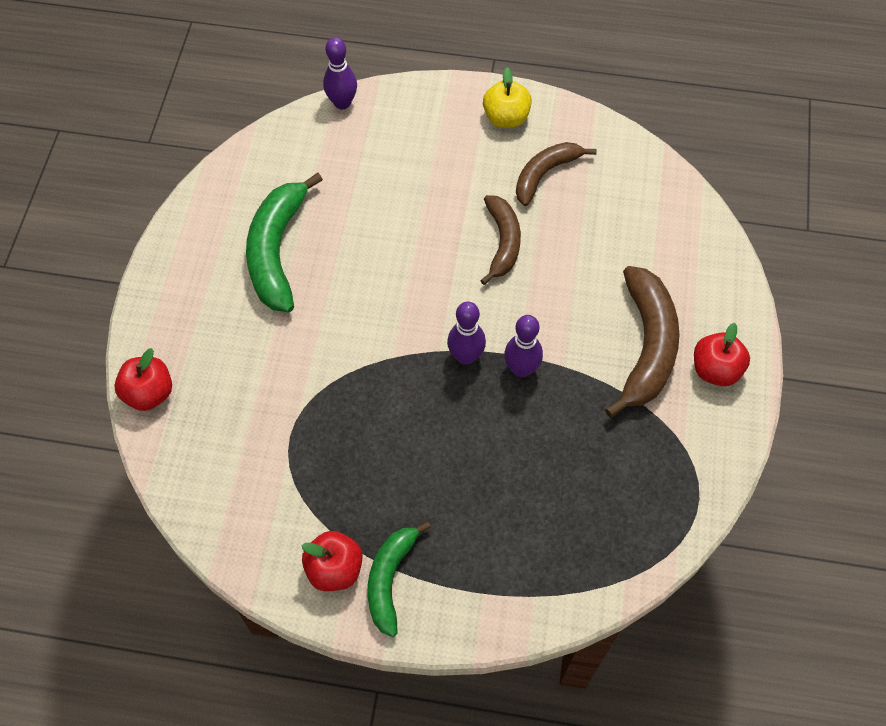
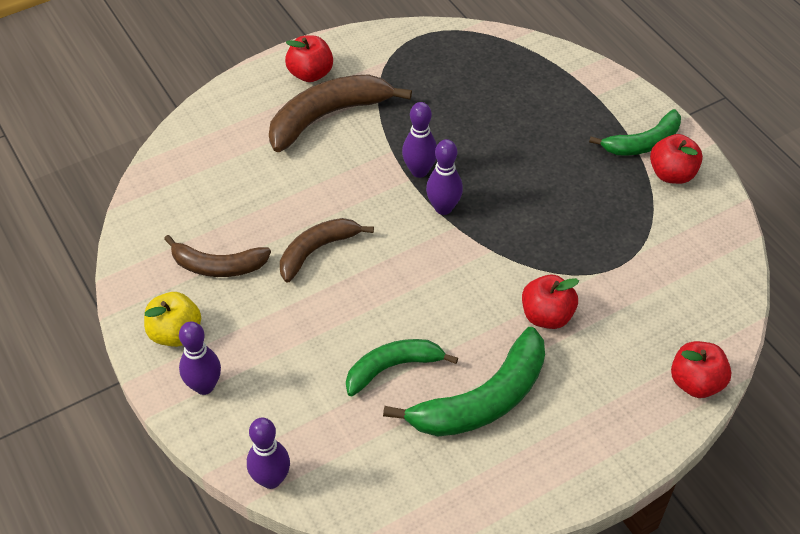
camera: 130 degrees left, 10 degrees down
none -> purple bowling pin [179,321,221,395]
none -> green banana [346,339,458,396]
none -> red apple [522,275,579,329]

